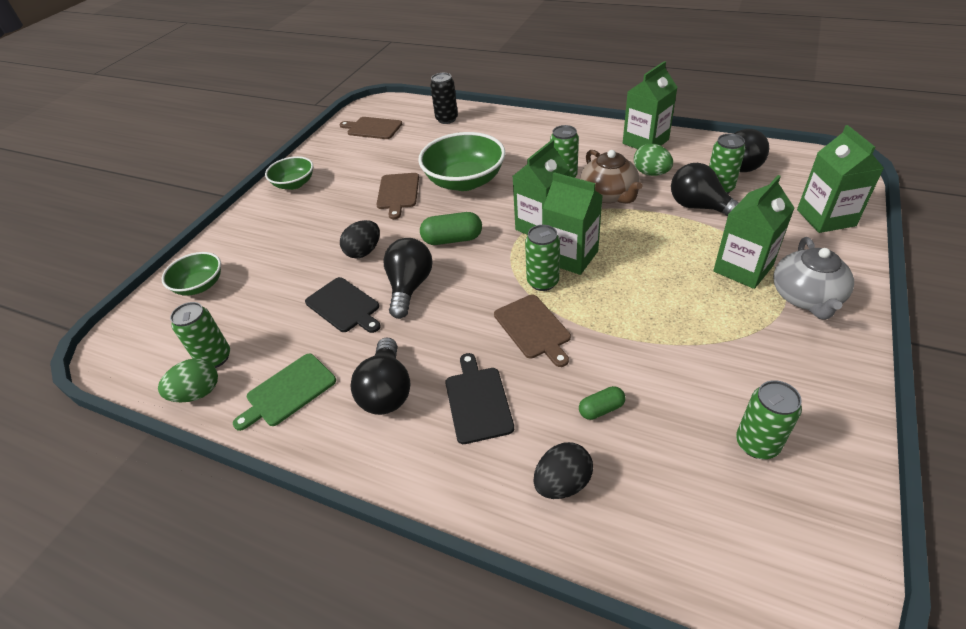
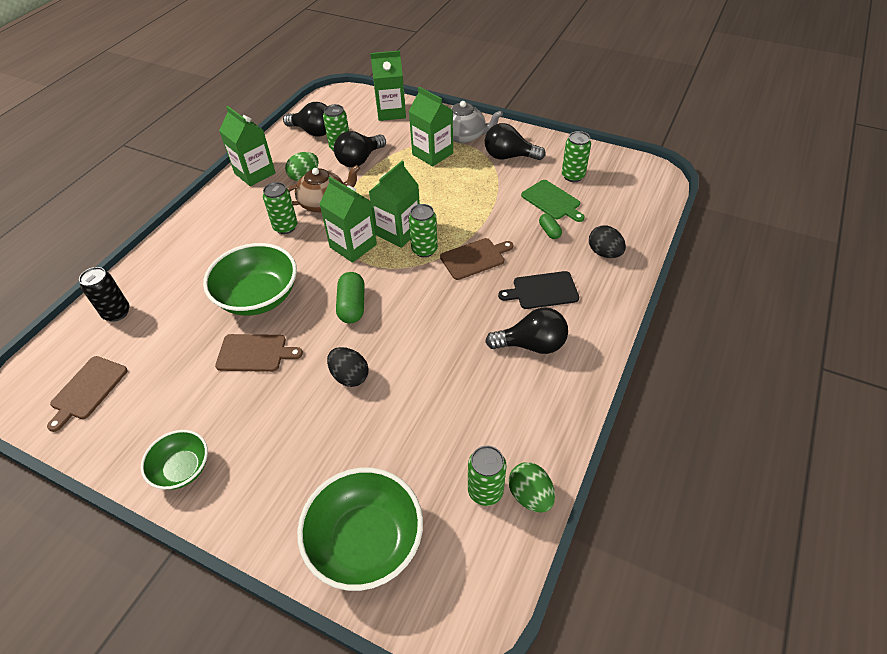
camera: 90 degrees left, 5 degrees up
green bowl [162,252,221,296] -> green bowl [297,468,423,591], size x1.72
green cutting board [233,353,336,431] -> green cutting board moved to [521,180,585,222]
black cutting board [305,277,381,333] -> none
black light bulb [383,238,432,319] -> black light bulb moved to [485,123,546,160]

